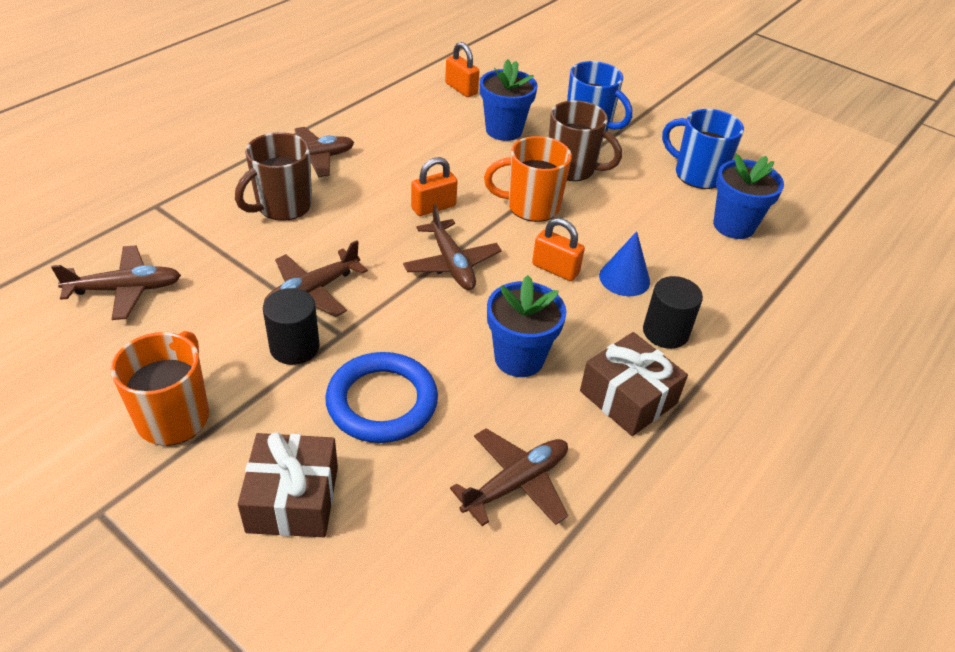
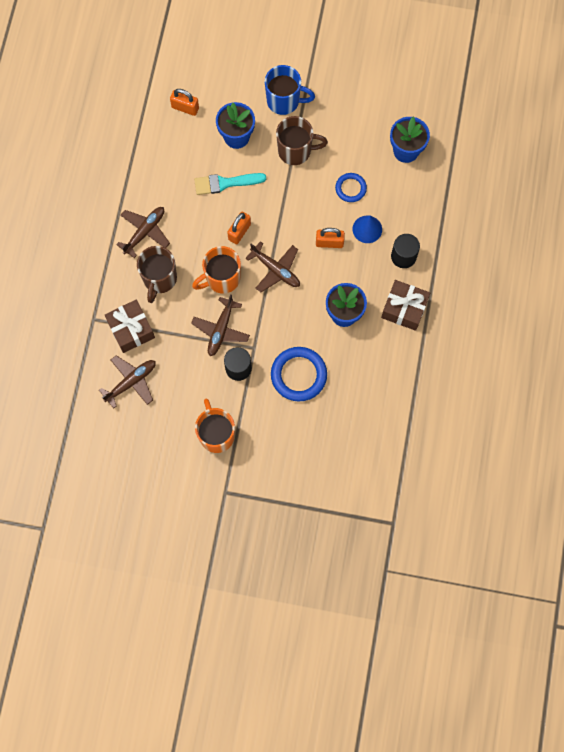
camera: 25 degrees left, 30 degrees up
brown gift [238,432,338,537] -> brown gift moved to [104,300,155,353]
brown plane [450,428,568,526] -> none
orange mug [484,136,572,222] -> orange mug moved to [192,246,241,294]
blue mug [662,109,744,189] -> none
none -> turquoise brush [194,173,266,195]
none -> blue ring [335,173,367,202]

